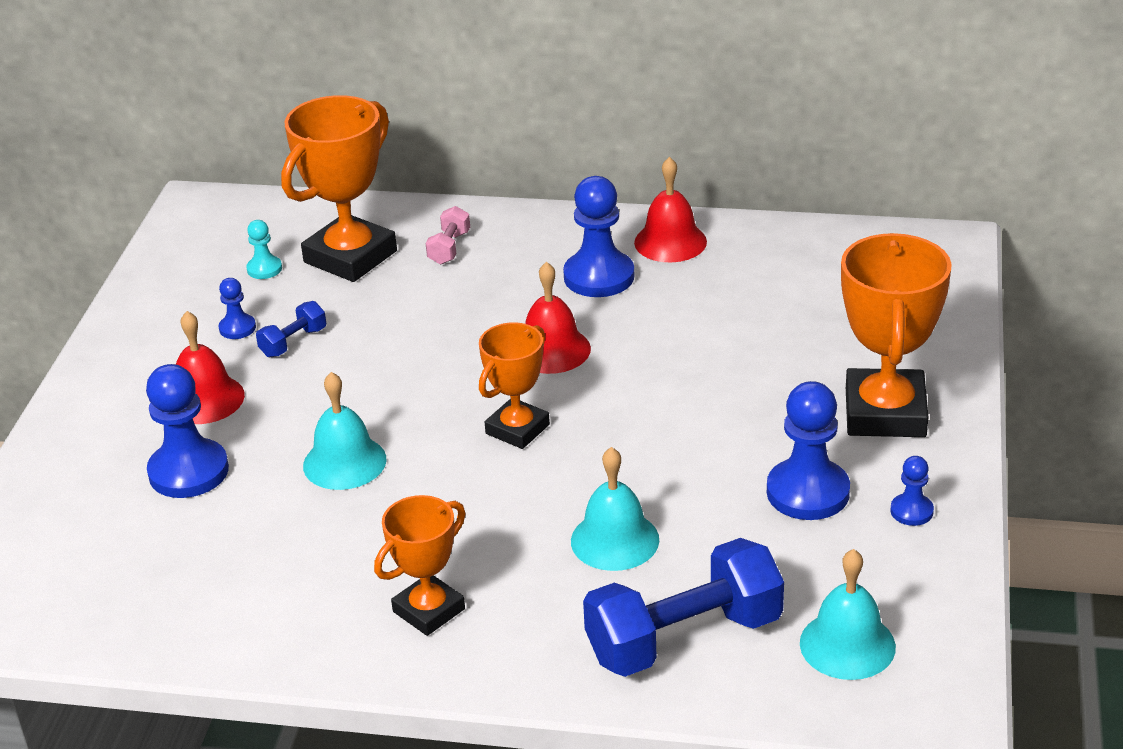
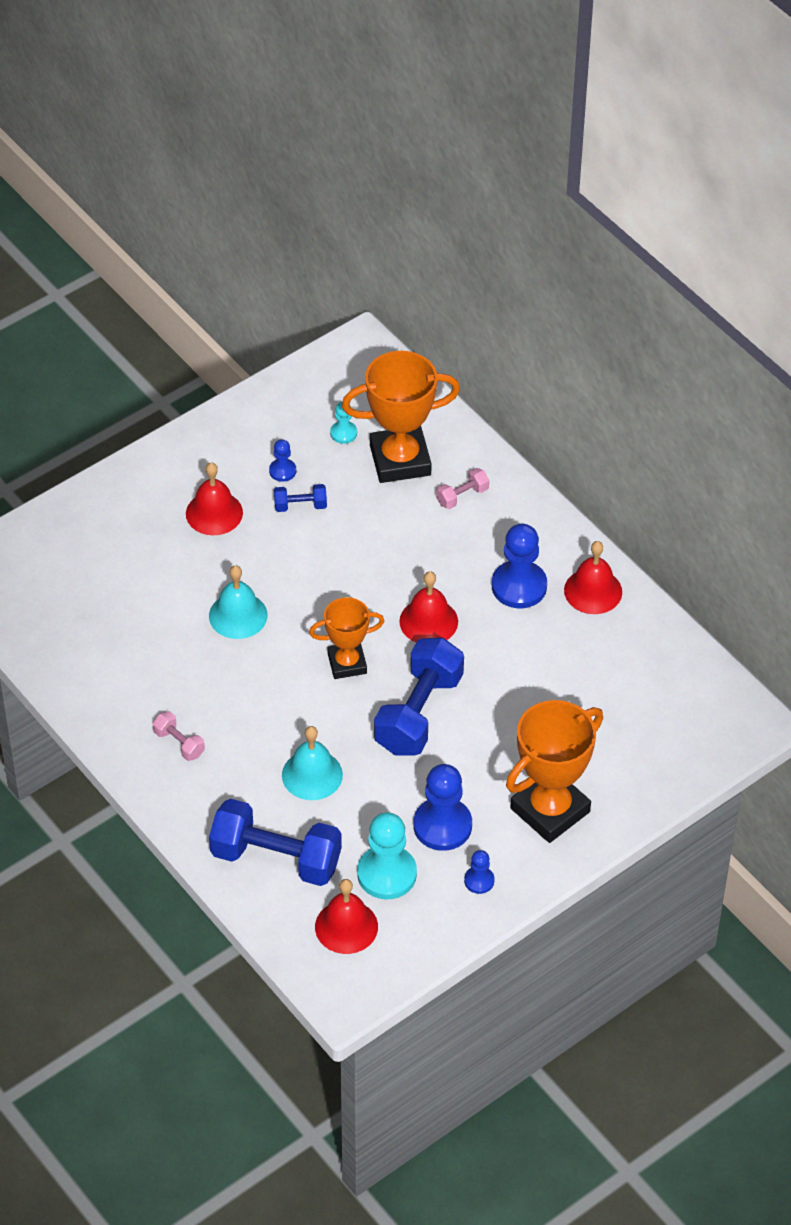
camera: 40 degrees right, 15 degrees up
blue pawn [146,364,229,498] -> none
orange trophy [374,495,466,636] -> pink dumbbell [153,711,205,761]
turquoise bell [800,549,896,680] -> red bell [315,879,378,954]
none -> turquoise pawn [357,812,417,899]
none -> blue dumbbell [374,638,464,755]

